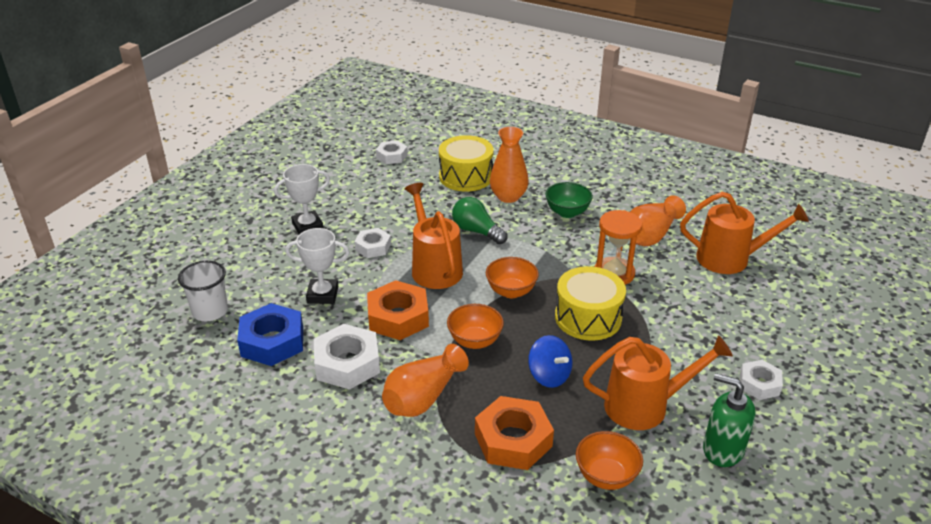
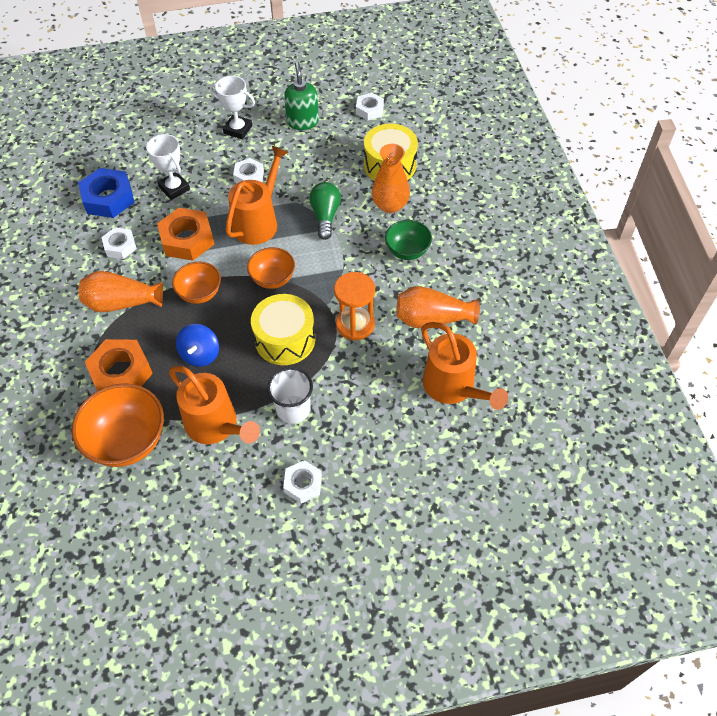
camera: 50 degrees right, 20 degrees up
white cup [178,261,228,321] -> white cup moved to [267,367,313,424]
white nut [314,324,380,390] -> white nut [101,227,137,259], size x0.60
orange bowl [576,431,643,490] -> orange bowl [72,383,164,467], size x1.65
green soap dispenser [703,373,756,467] -> green soap dispenser moved to [284,62,319,130]

